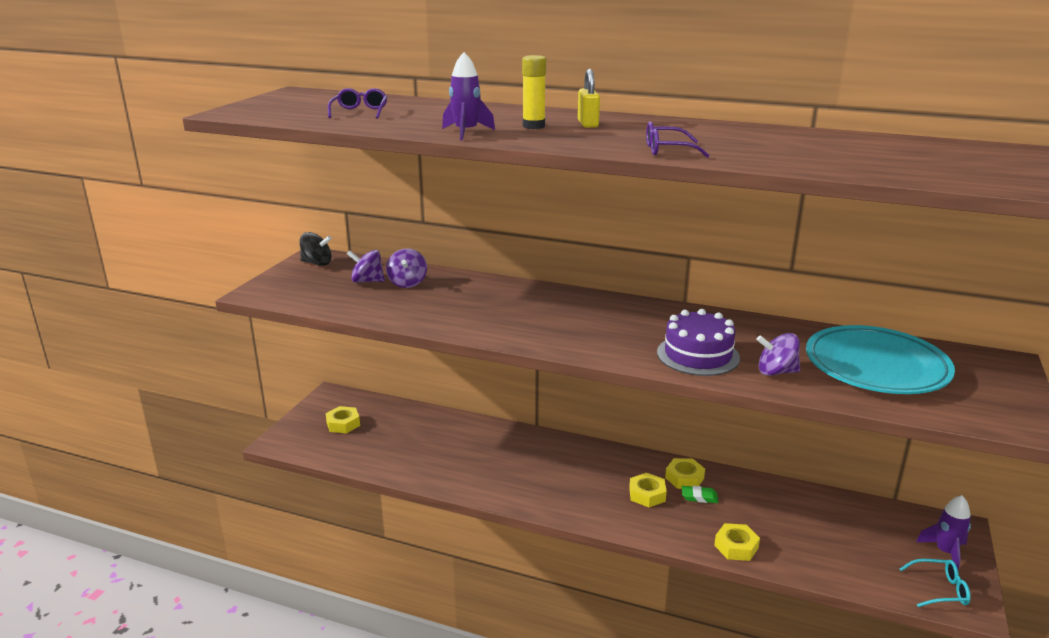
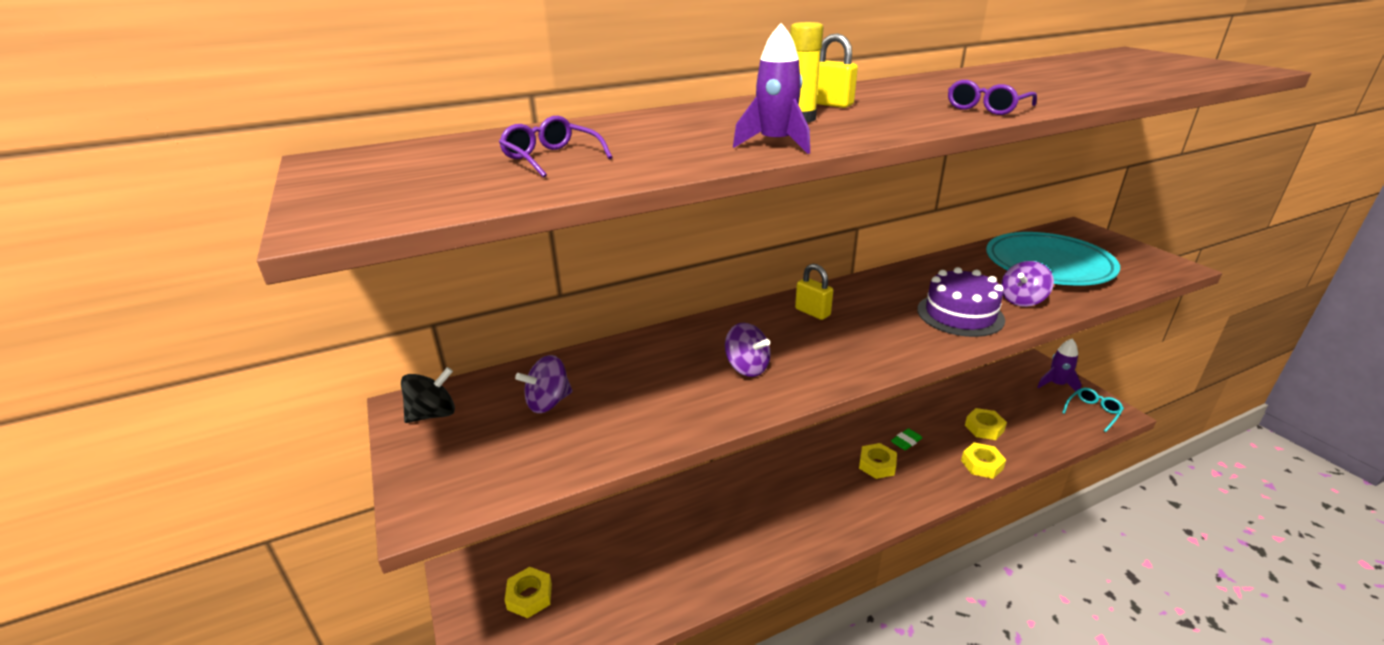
camera: 45 degrees left, 5 degrees up
purple spinning top [386,248,427,288] -> purple spinning top moved to [725,323,771,377]
yellow nut [665,458,705,489] -> yellow nut moved to [965,408,1007,440]
none -> yellow padlock [795,264,833,320]

